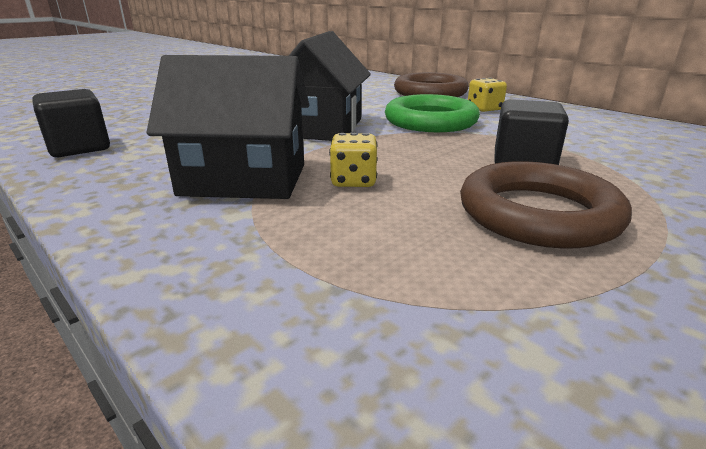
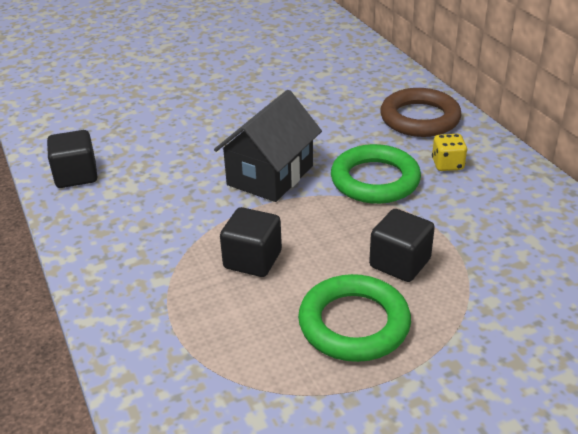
camera: 20 degrees right, 10 degrees up
black house [147,55,309,199] -> none
yellow dice [329,133,377,187] -> black cube [220,207,282,277]
brown ring [460,161,632,249] -> green ring [298,274,411,362]

